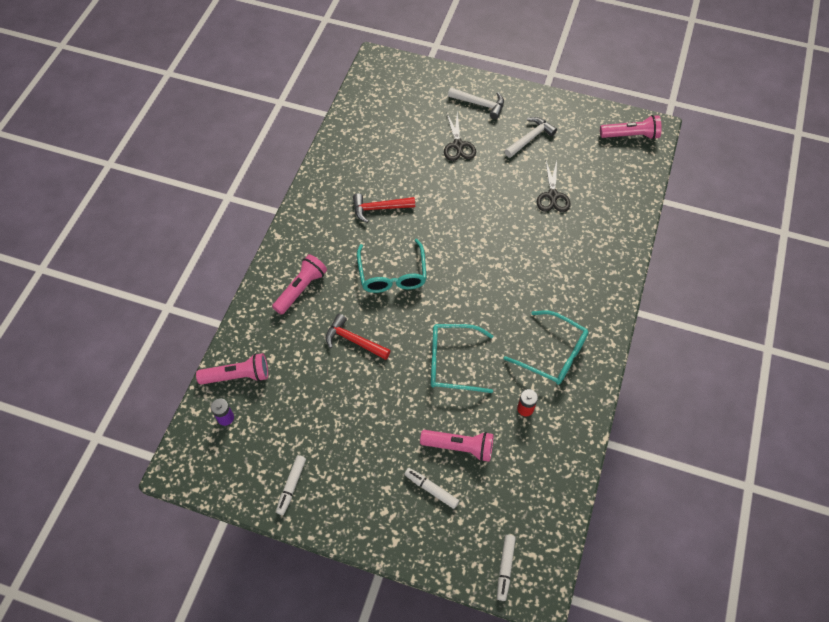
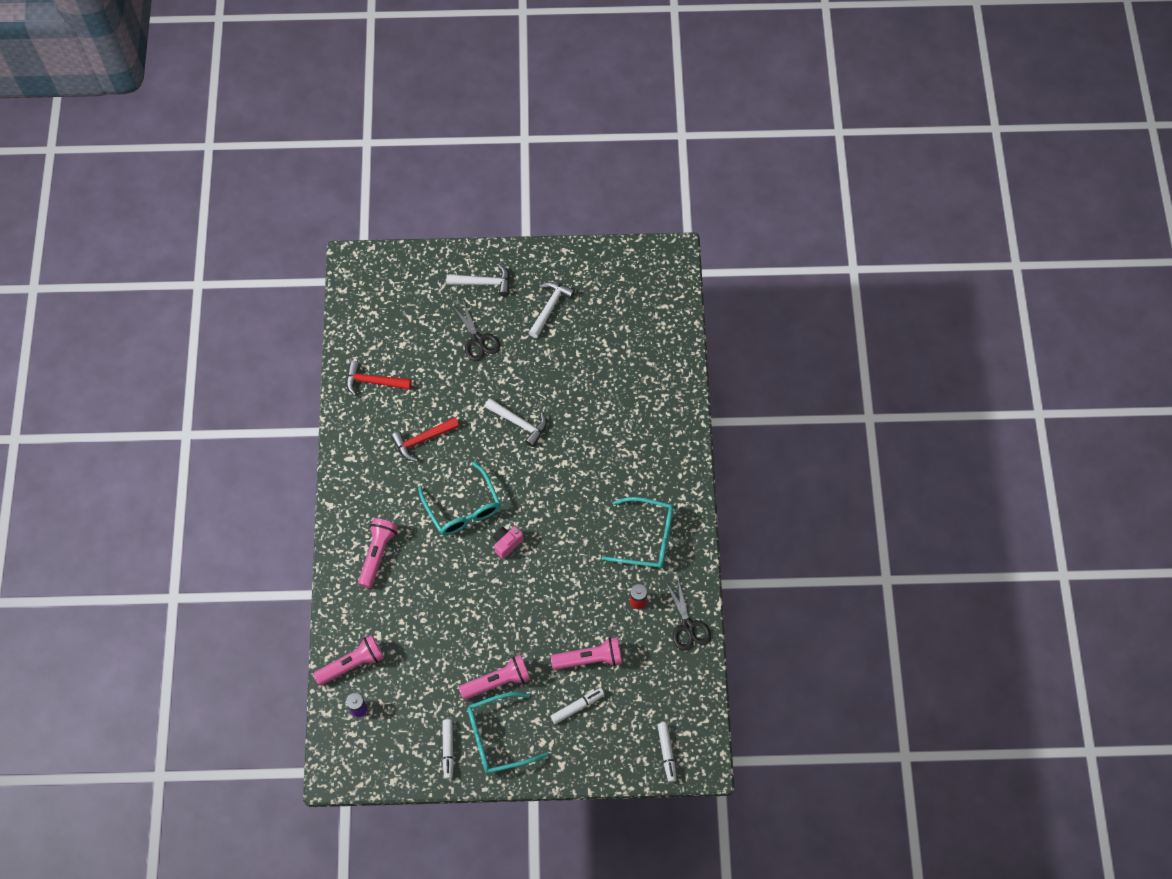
camera: 20 degrees left, 5 degrees up
red hammer [326,314,391,360] -> red hammer moved to [346,361,412,396]
white marker [404,468,459,509] -> white marker turned 135 degrees clockwise [550,688,605,724]
turquoise glasses [431,324,493,393] -> turquoise glasses moved to [467,692,548,774]
black scissors [537,161,570,212] -> black scissors moved to [666,579,711,651]
pink flashlight [600,115,662,140] -> pink flashlight moved to [459,655,530,700]
none -> white hammer [484,398,547,447]
none -> pink camera [493,526,524,559]

